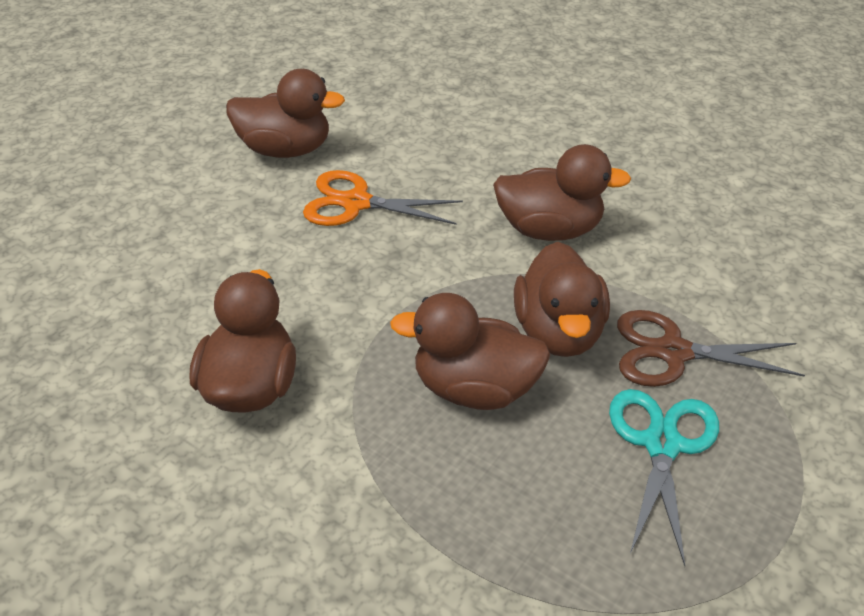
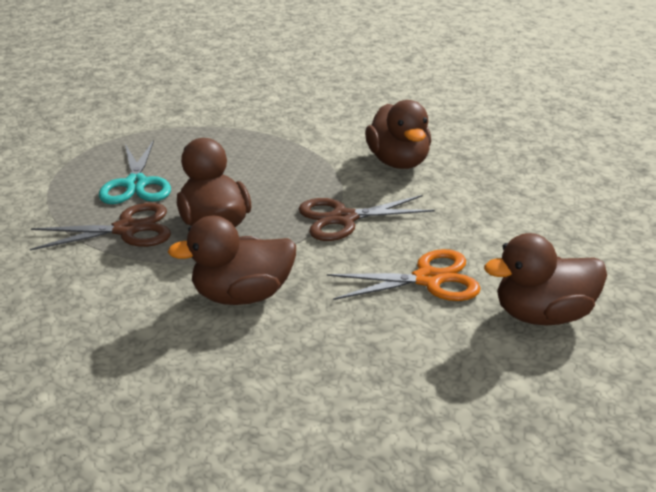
camera: 160 degrees right, 10 degrees down
brown duck [390,293,551,410] -> none
none -> brown scissors [299,195,435,241]

